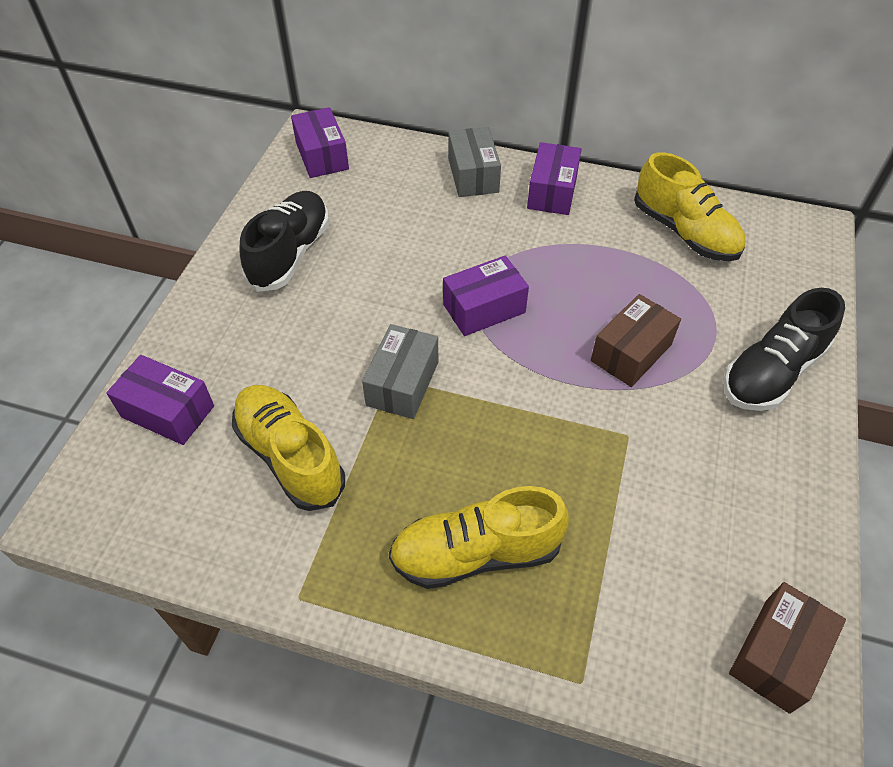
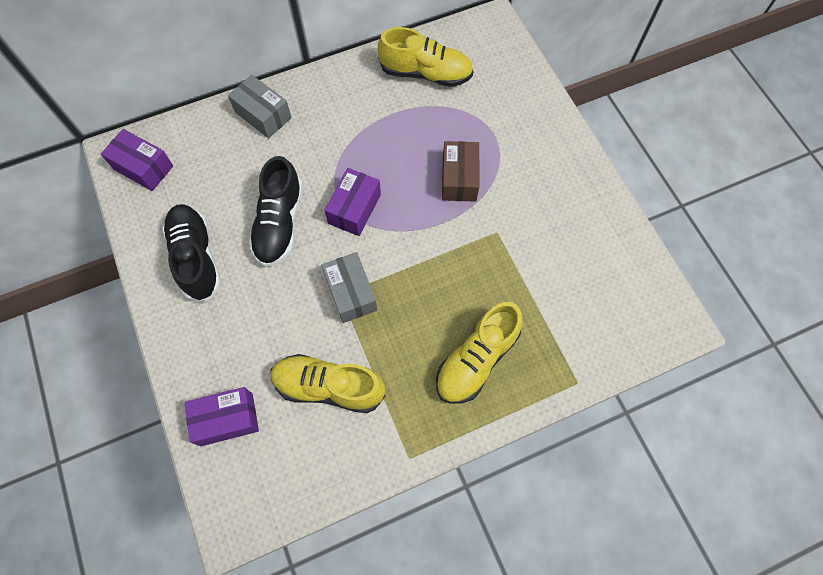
camera: 40 degrees left, 15 degrees up
purple box [527,142,582,215] -> none
black shoe [723,288,845,411] -> black shoe moved to [249,156,303,267]
brown box [729,582,846,714] -> none

